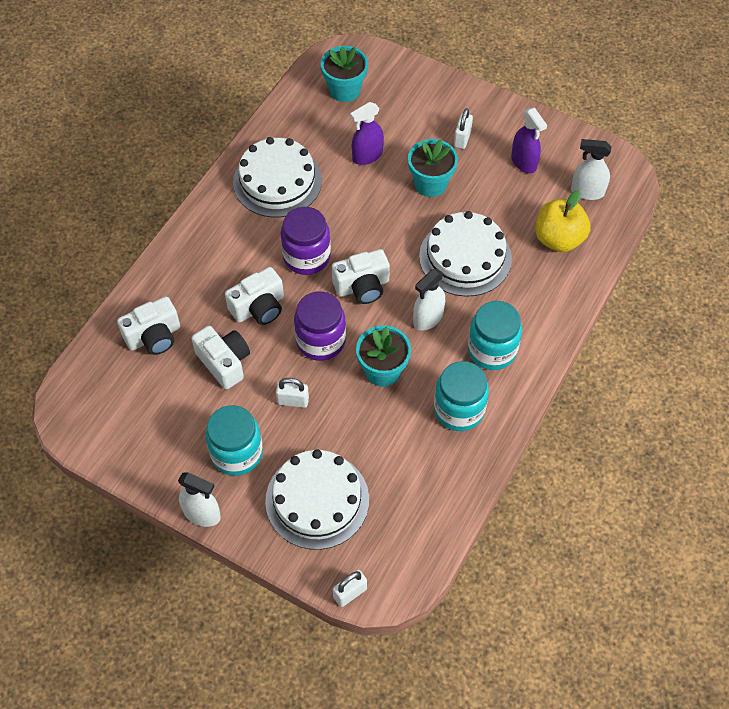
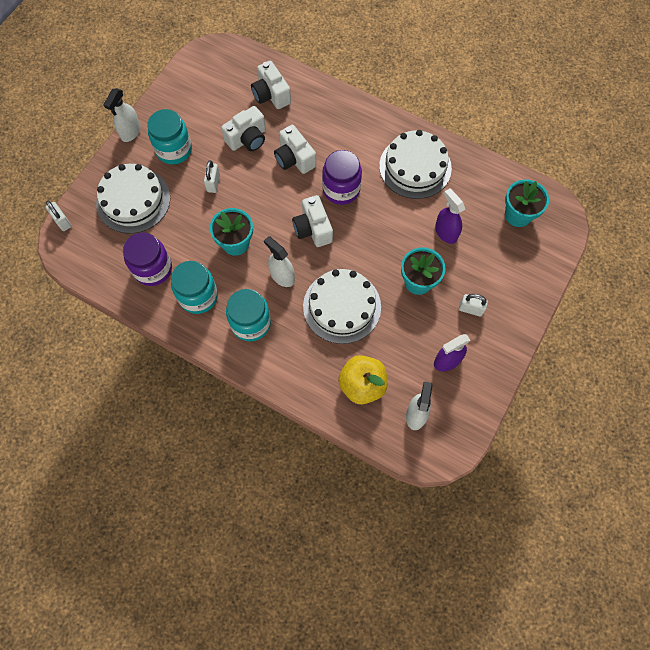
camera: 90 degrees right, 10 degrees up
purple jar [294,291,346,361] -> purple jar moved to [123,233,172,286]

